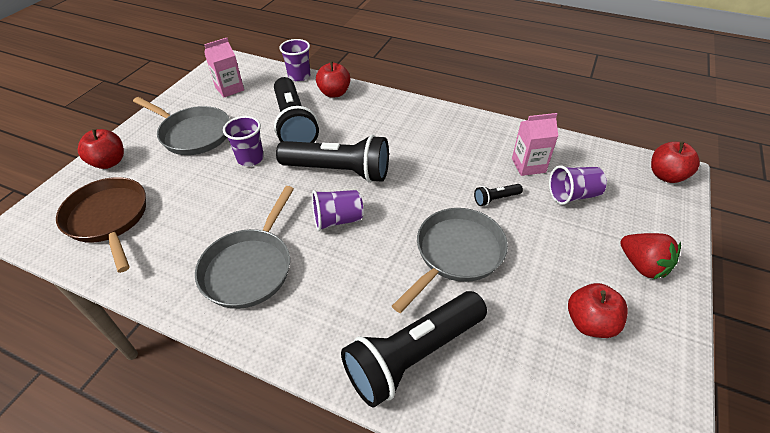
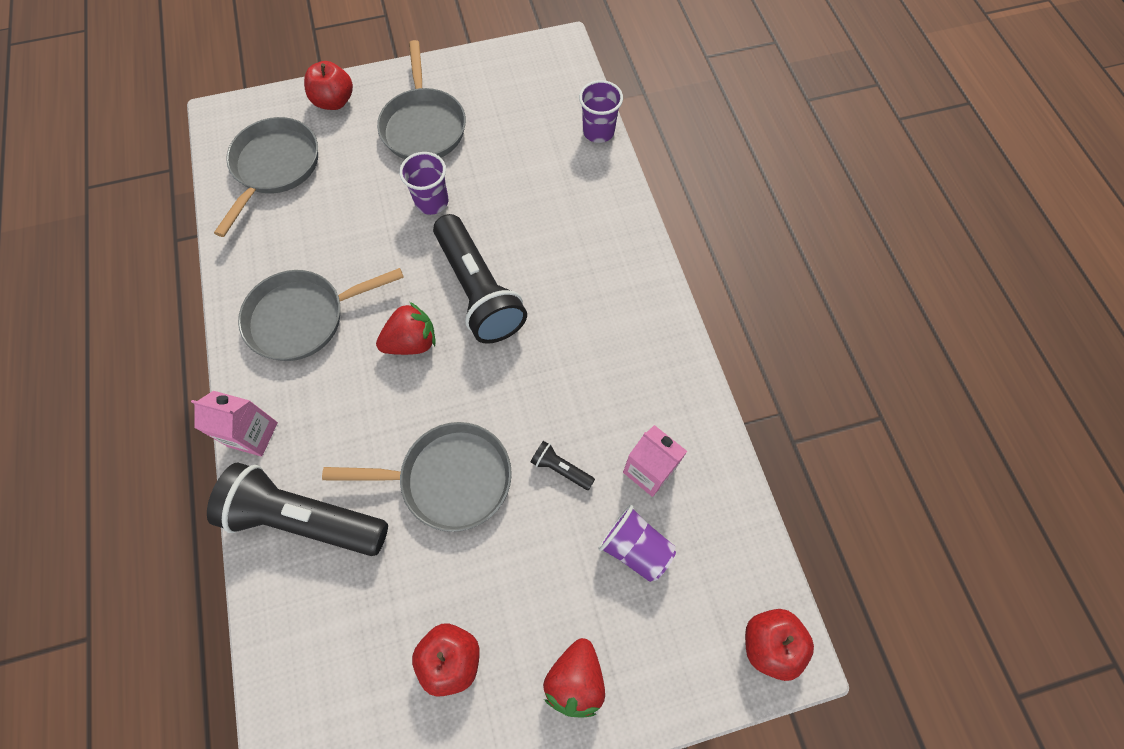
camera: 50 degrees right, 20 degrees up
brown pan [56,177,146,273] -> grey pan [214,117,318,237]
pink carton [204,38,244,97] -> pink carton moved to [191,391,278,456]
black flashlight [274,77,319,143] -> none
purple cup [312,190,363,231] -> red strawberry [376,302,436,355]
red apple [316,61,350,98] -> none

